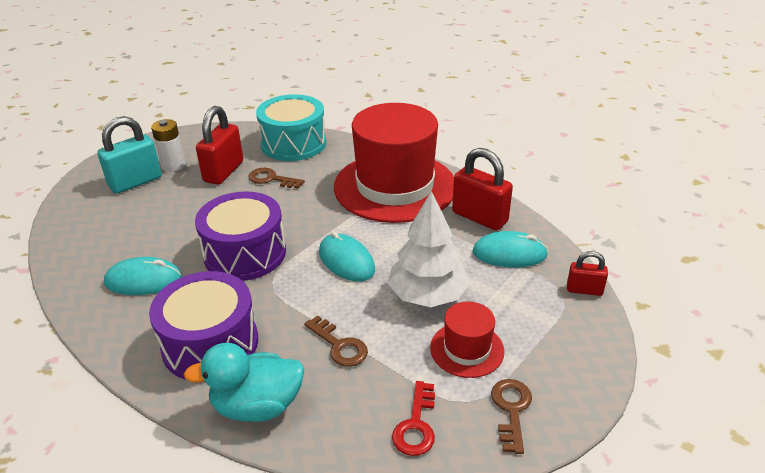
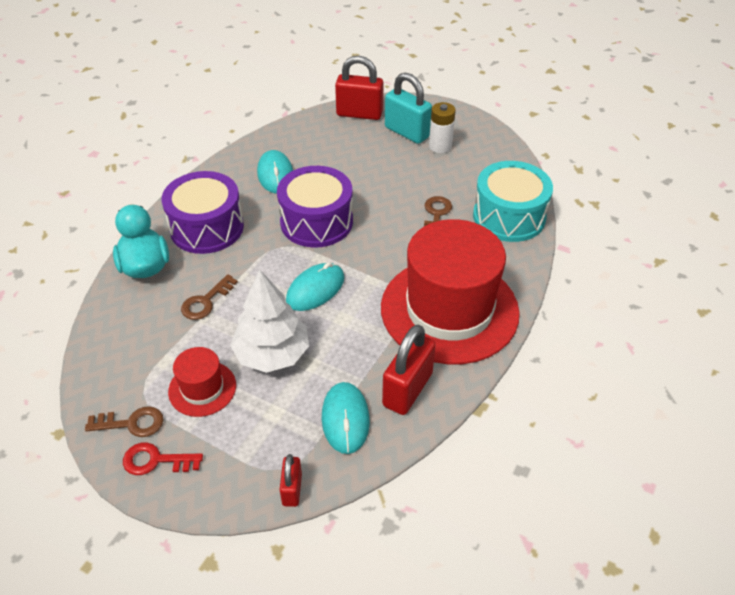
camera: 80 degrees right, 10 degrees up
red padlock [196,106,243,185] -> red padlock moved to [335,56,384,120]
red key [392,381,435,456] -> red key moved to [123,443,203,475]

